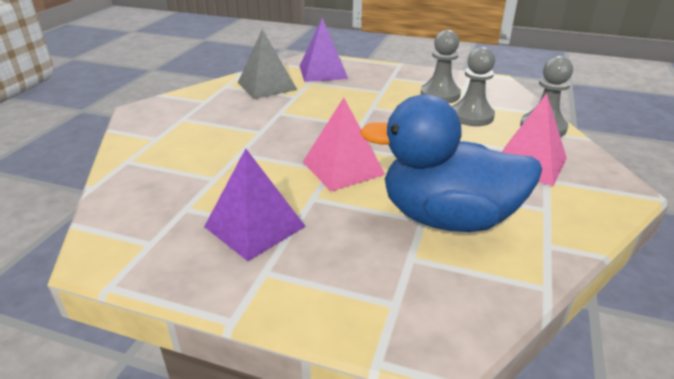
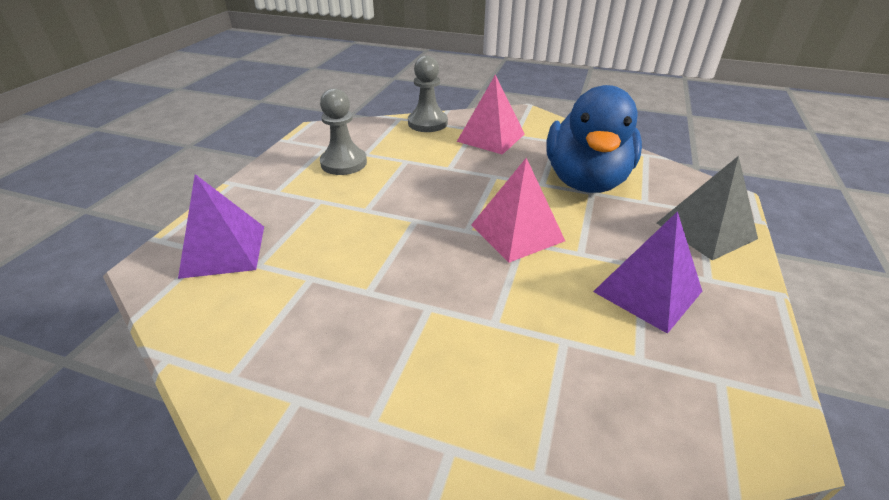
camera: 90 degrees left, 5 degrees up
grey pyramid [238,29,297,99] -> grey pyramid moved to [657,156,758,260]
grey pawn [452,47,495,126] -> none

